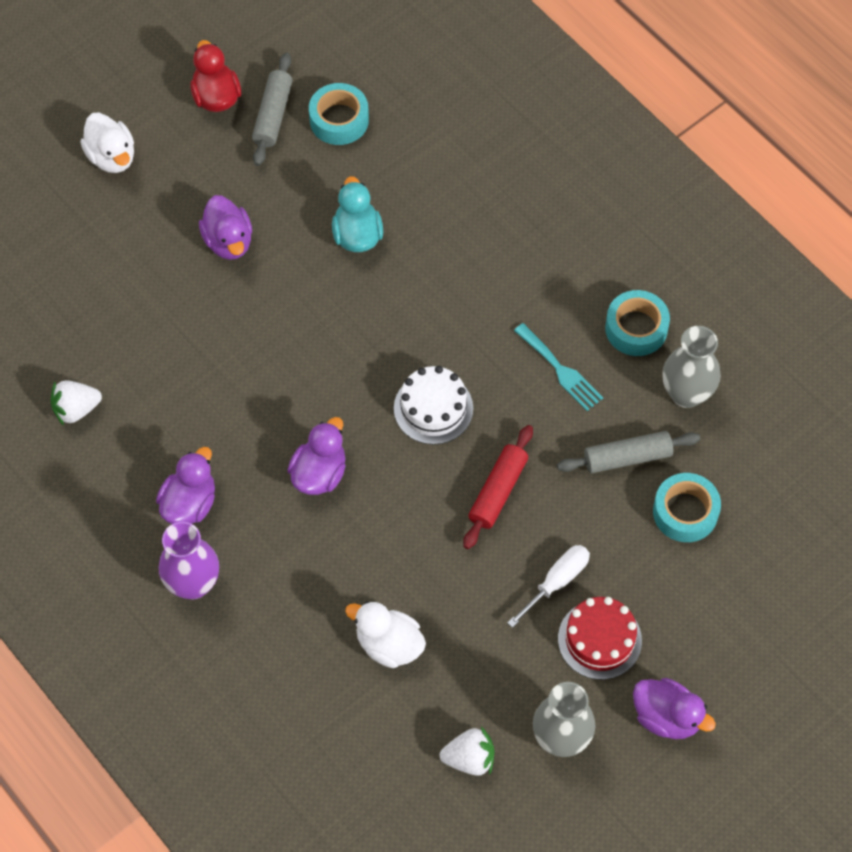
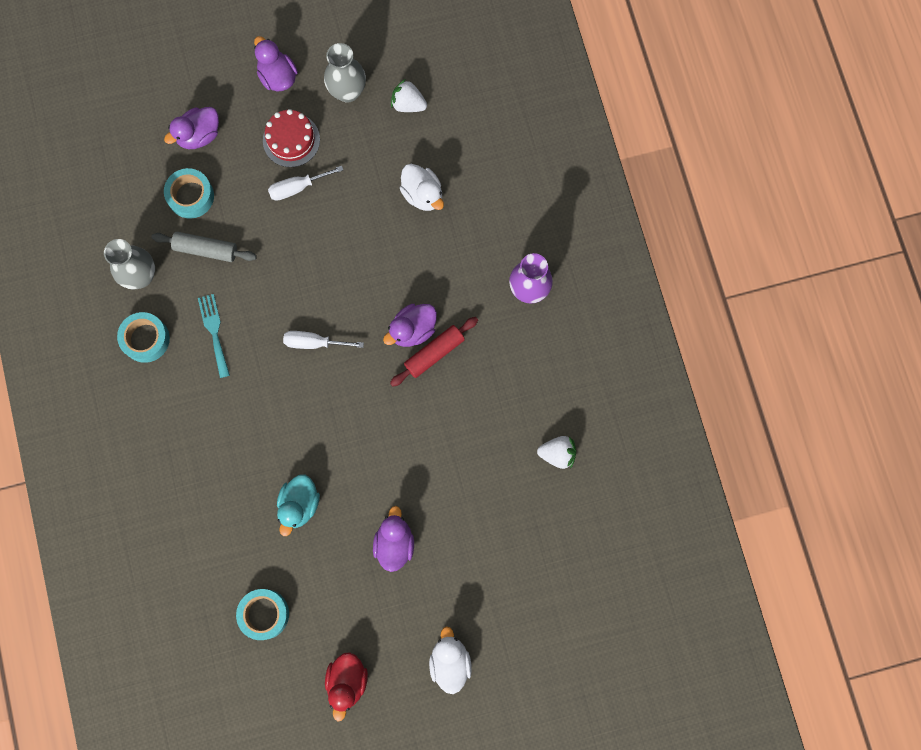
camera: 155 degrees left, 15 degrees up
purple duck [156,447,215,524] -> purple duck moved to [164,107,219,149]
grey rolling pin [252,52,292,166] -> none
white cake [394,366,473,445] -> white screwdriver [283,331,364,349]
red rolling pin [463,425,533,549] -> red rolling pin moved to [390,317,478,387]

